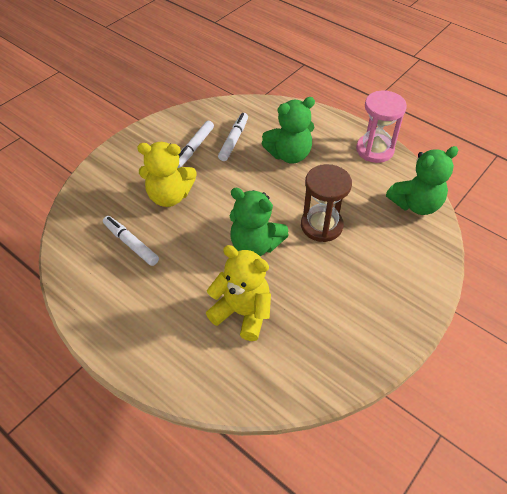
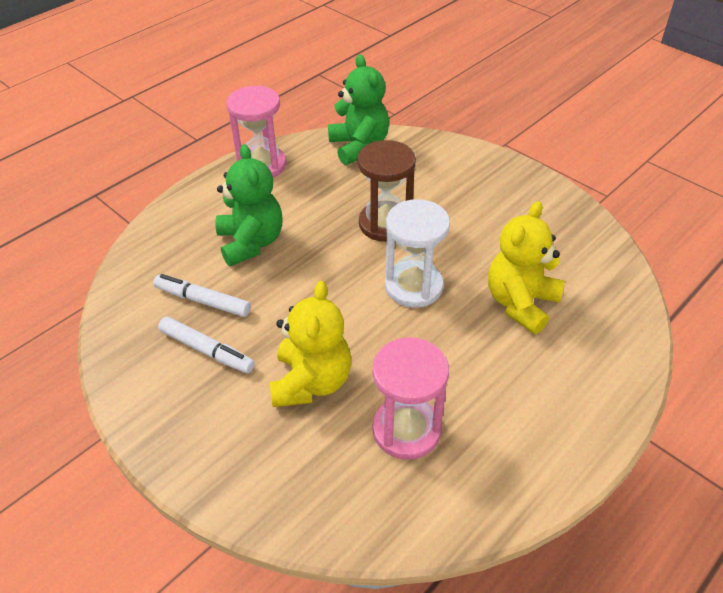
camera: 85 degrees left, 5 degrees down
white marker [103,216,159,266] -> pink hourglass [372,337,449,460]
green teddy bear [230,188,289,256] -> white hourglass [385,199,450,308]

